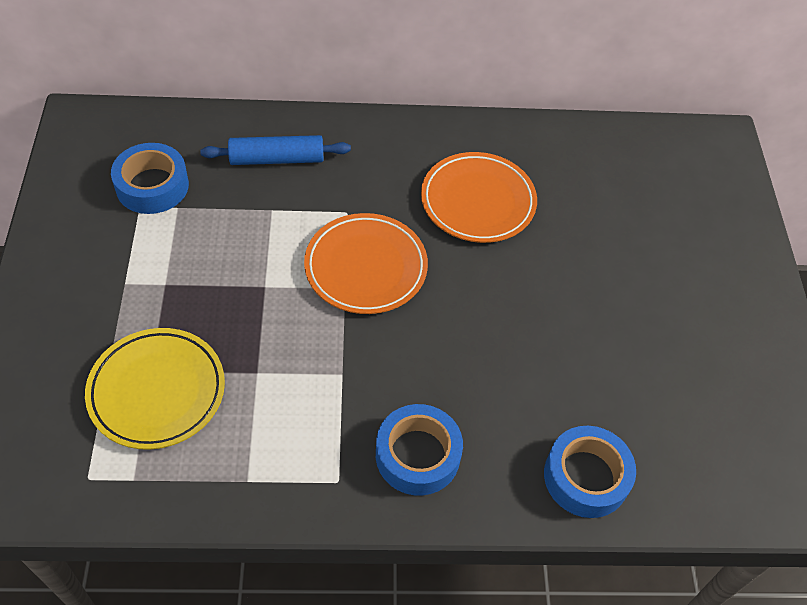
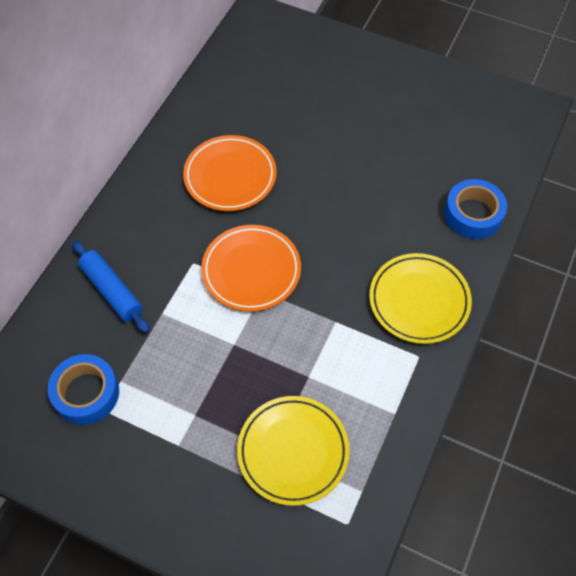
camera: 60 degrees left, 5 degrees up
blue rolling pin [200,135,351,165] -> blue rolling pin turned 60 degrees counterclockwise [72,241,149,333]
blue tape [376,404,463,496] -> yellow plate [369,253,472,344]

